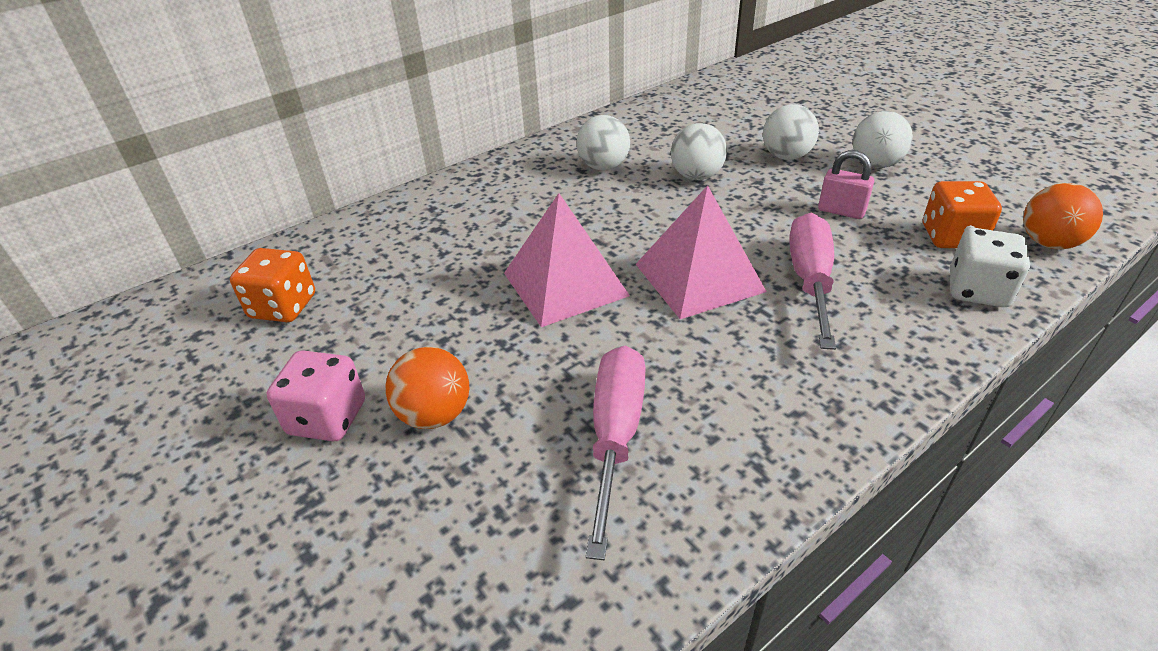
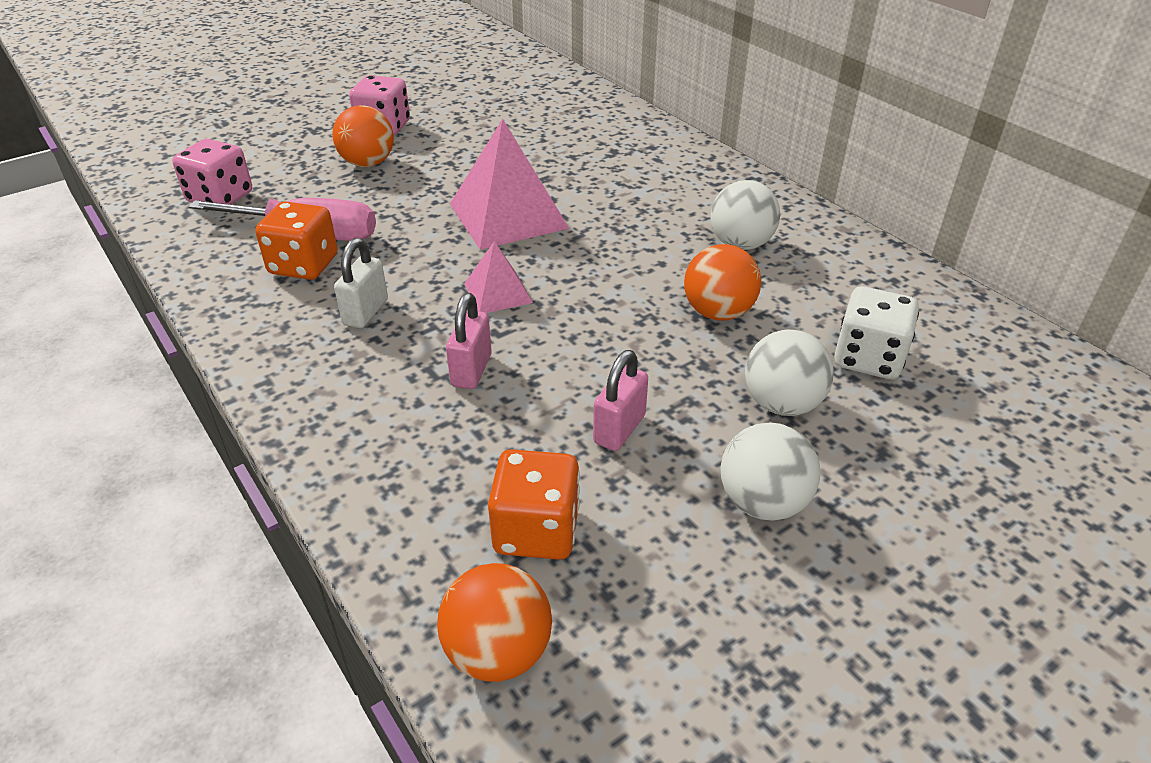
camera: 90 degrees right, 0 degrees up
orange dice [230,248,315,322] -> orange dice moved to [255,201,338,280]
pink pyramid [636,185,767,319] -> pink pyramid [464,241,533,313], size x0.53
white ball [671,123,727,180] -> orange ball [684,244,761,321]
pink screwdriver [789,213,836,350] -> pink padlock [446,293,492,389]
white dice [950,228,1030,307] -> white dice moved to [834,286,919,379]
none -> pink dice [172,139,252,204]
none -> white padlock [334,238,388,328]

